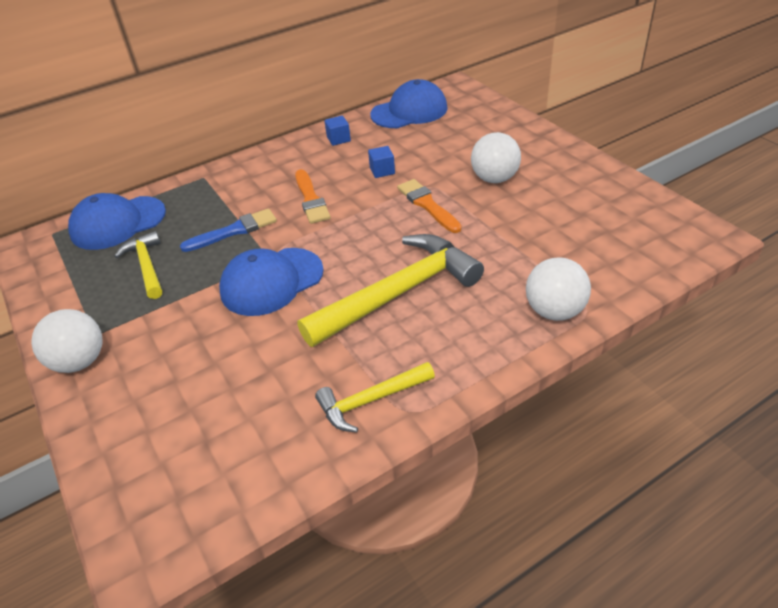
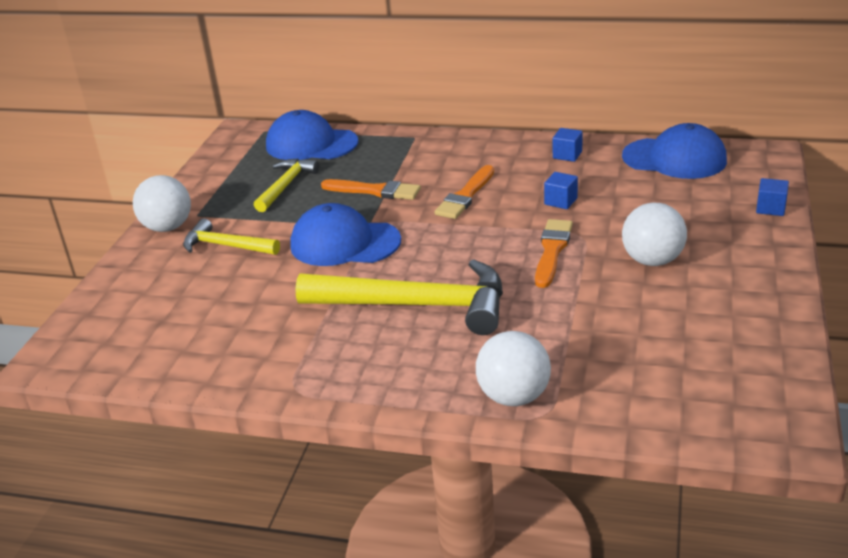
camera: 45 degrees right, 10 degrees down
blue brush [180,208,277,252] -> orange brush [321,179,421,200]
yellow hammer [315,362,435,432] -> yellow hammer moved to [183,218,280,255]
none -> blue cube [756,178,789,216]

